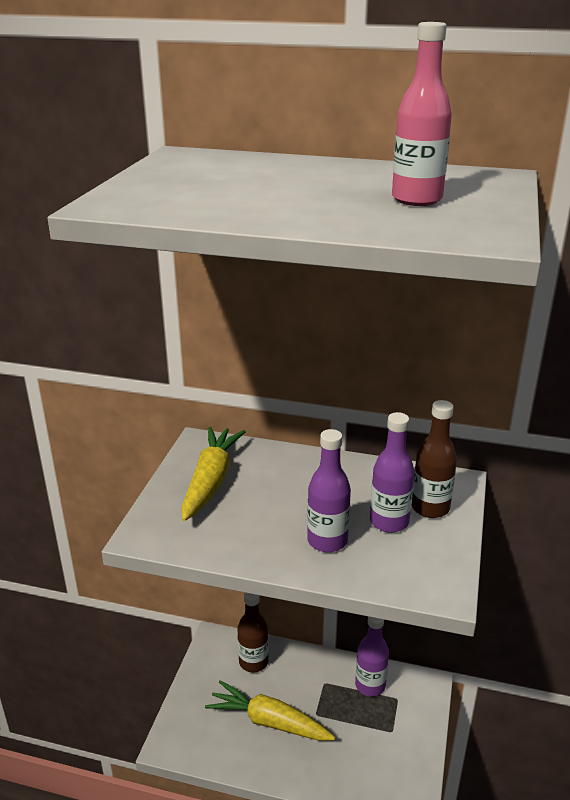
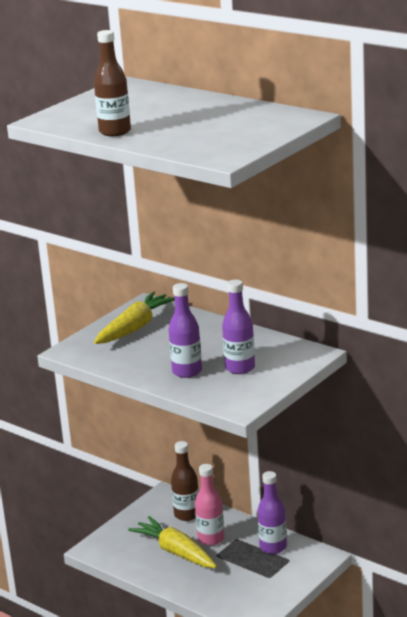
camera: 25 degrees right, 5 degrees down
pink bottle [392,22,452,206] -> pink bottle moved to [195,464,224,546]
brown bottle [412,400,457,518] -> brown bottle moved to [94,30,131,136]

